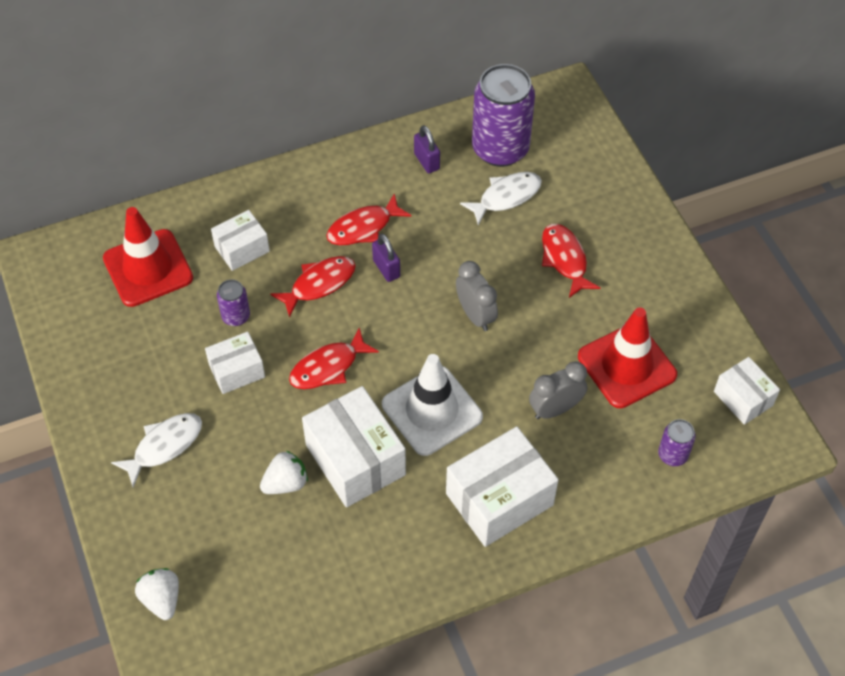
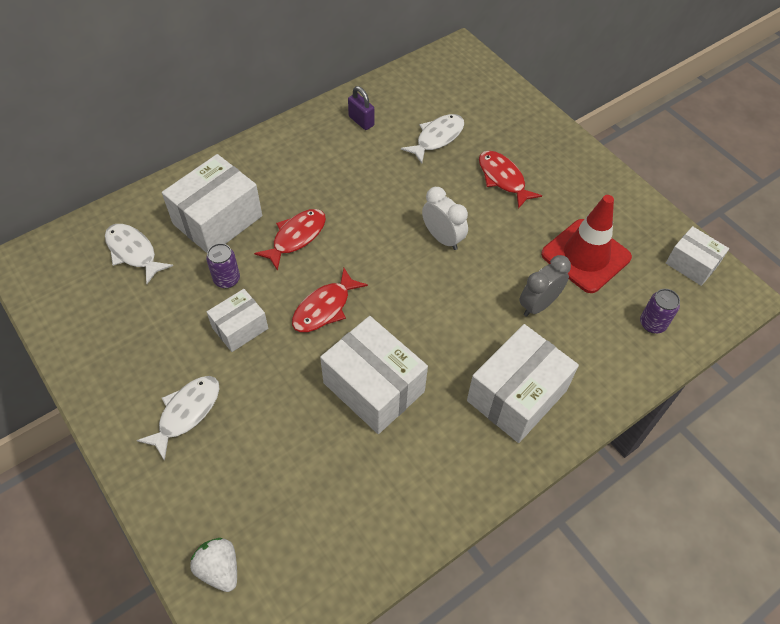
camera: 15 degrees left, 0 degrees up
red traffic cone [103,207,193,307] -> white fish [105,224,173,284]
white box [211,210,270,271] -> white box [162,154,262,253], size x1.73
white strawberry [260,451,308,494] -> none
red fish [326,193,411,245] -> none
purple padlock [372,234,400,282] -> none
white traffic cone [382,354,483,456] -> none
grey clock [456,261,498,331] -> white clock [422,187,468,250]
purple can [472,64,535,167] -> none

